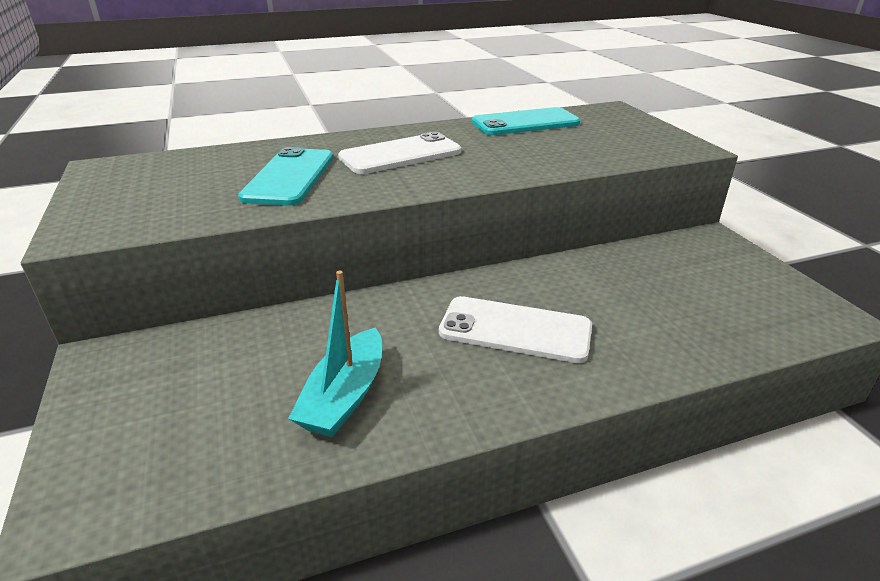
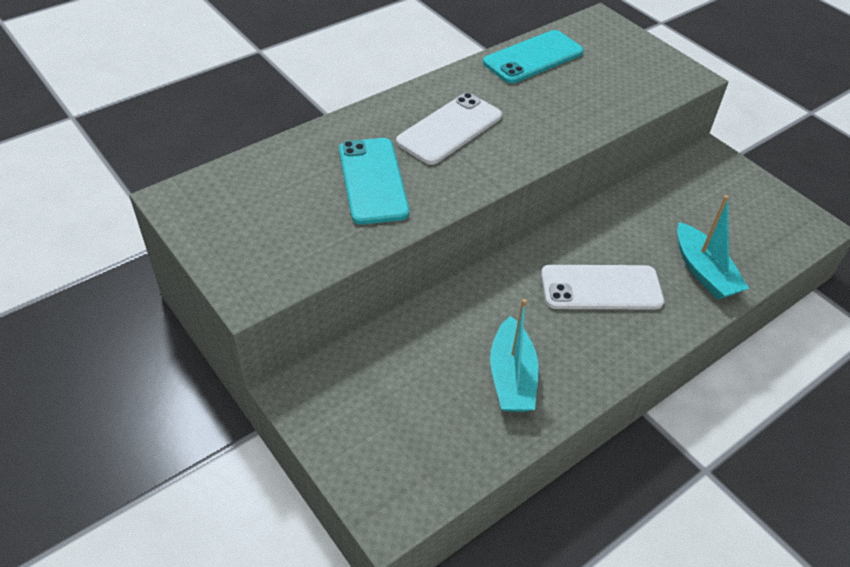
camera: 20 degrees left, 15 degrees up
none -> turquoise boat [677,195,749,300]

